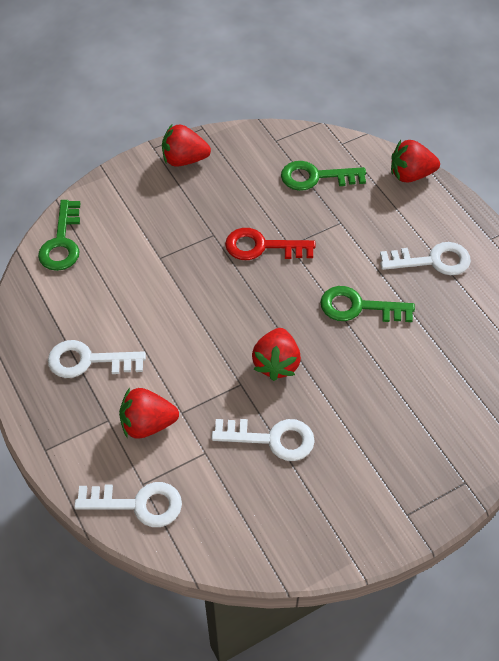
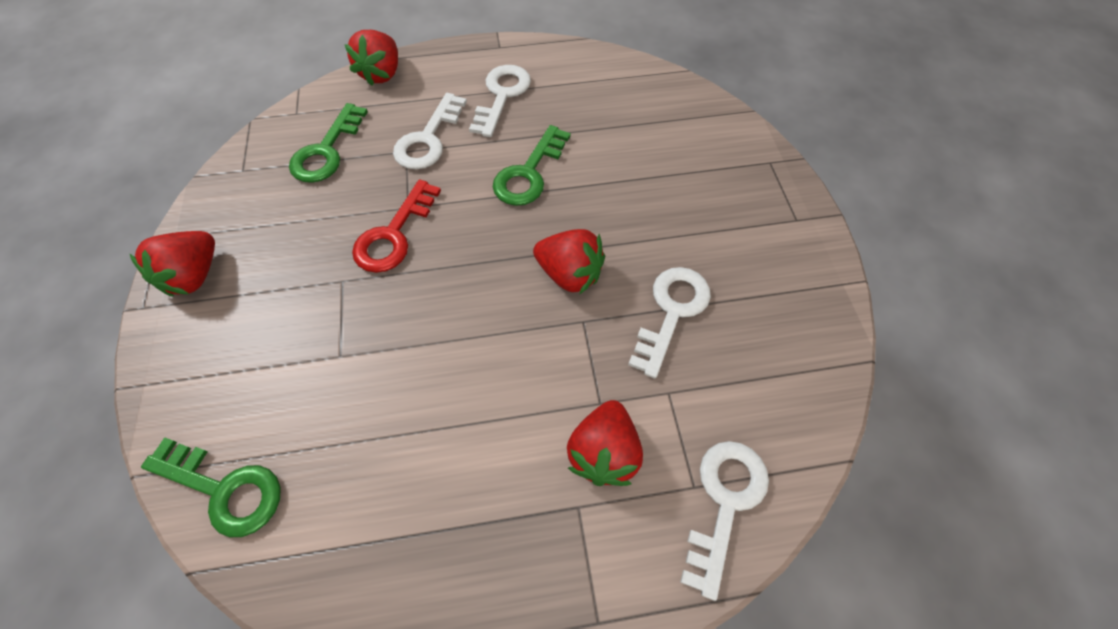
camera: 70 degrees left, 5 degrees up
white key [48,340,146,378] -> white key moved to [393,93,467,170]

